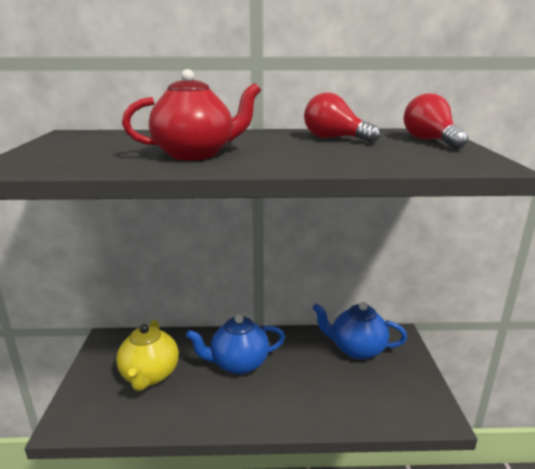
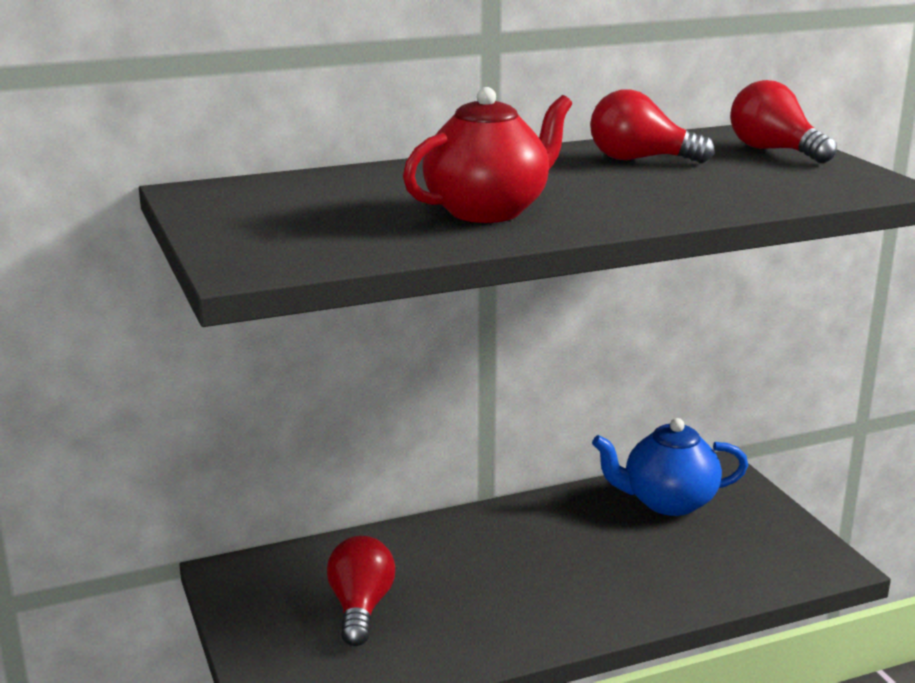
camera: 20 degrees left, 0 degrees up
yellow teapot [116,320,179,391] -> red light bulb [327,536,395,646]
blue teapot [186,314,285,374] -> none

